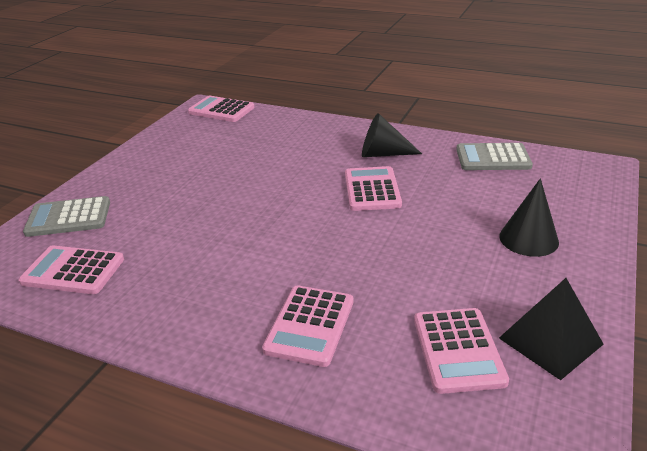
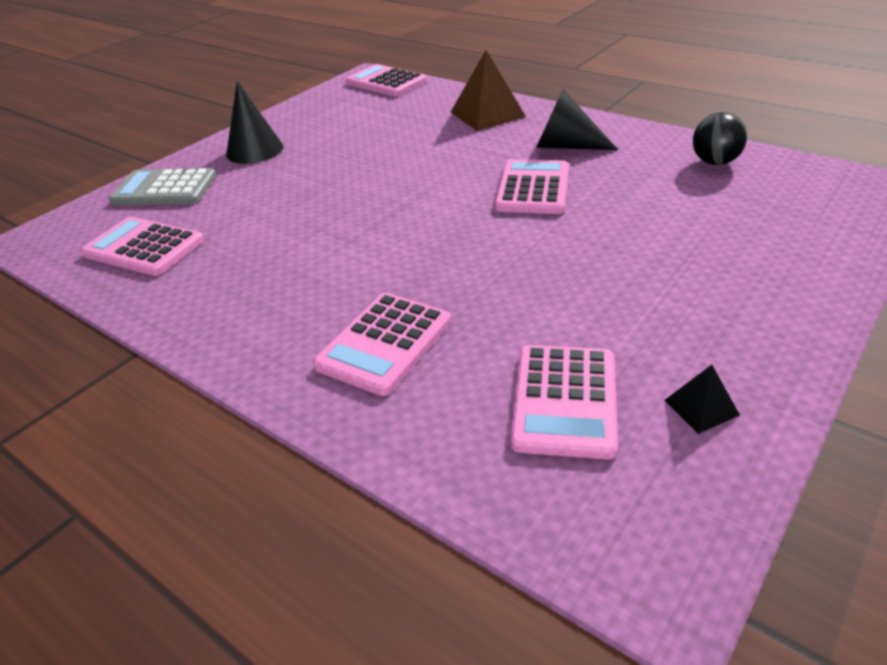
camera: 15 degrees right, 5 degrees up
grey calculator [456,143,533,170] -> black ball [693,112,747,165]
black cone [499,178,559,257] -> black cone moved to [226,81,283,164]
black pyramid [499,278,604,380] -> black pyramid [664,365,740,434], size x0.50
none -> brown pyramid [451,50,526,131]

